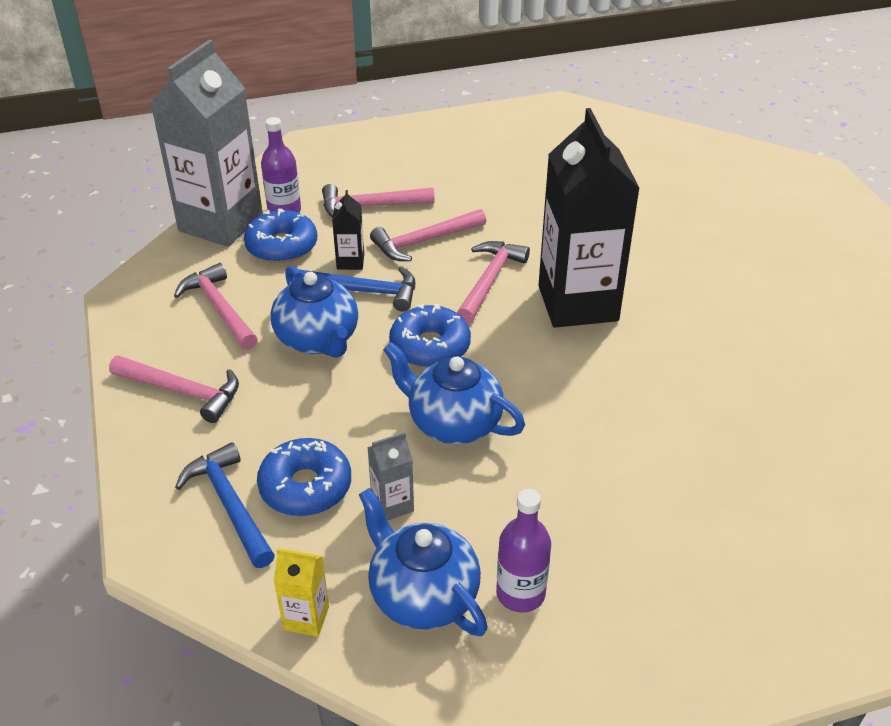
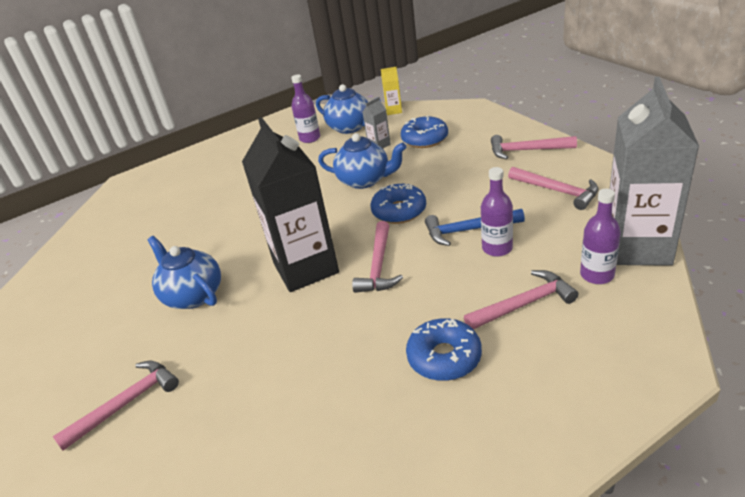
camera: 170 degrees right, 5 degrees down
blue hammer [175,442,275,568] -> none
blue donut [244,208,317,263] -> blue donut moved to [406,318,482,381]
blue teapot [271,266,358,358] -> blue teapot moved to [148,236,221,309]
black carton [332,190,364,270] -> purple bottle [481,167,513,257]
pink hammer [370,209,486,261] -> pink hammer moved to [53,361,179,451]

